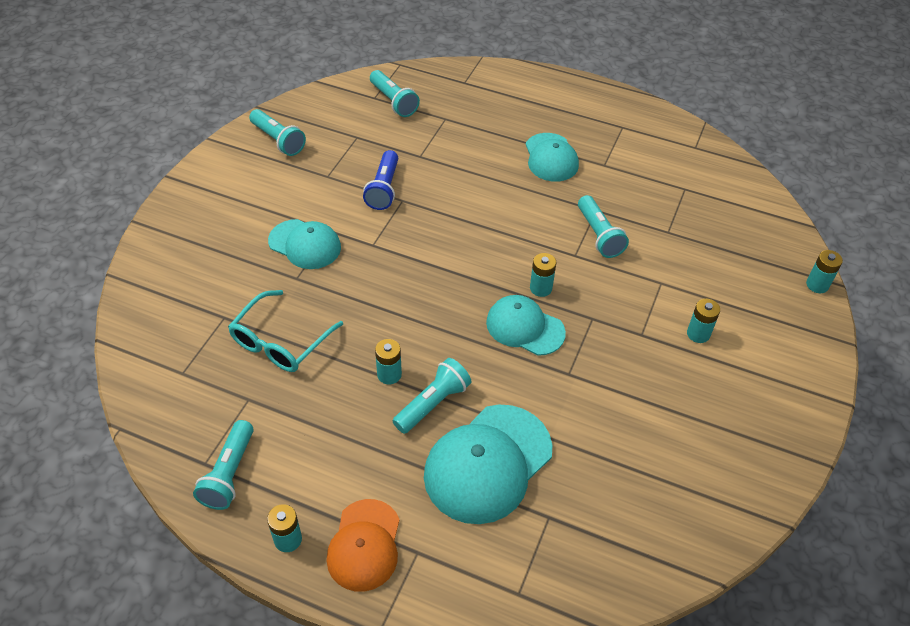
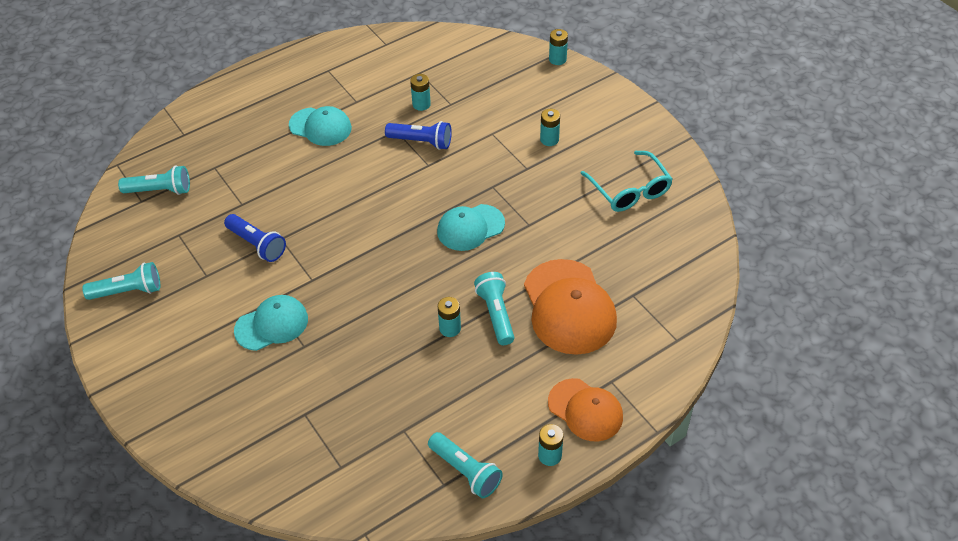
camera: 55 degrees left, 0 degrees up
turquoise glasses [228,290,343,372] -> turquoise glasses moved to [580,151,673,212]
turquoise cap [424,405,552,524] -> orange cap [524,259,617,355]
turquoise battery [530,253,557,297] -> turquoise battery moved to [410,74,431,111]
turquoise flashlight [578,195,629,258] -> blue flashlight [385,121,452,150]

